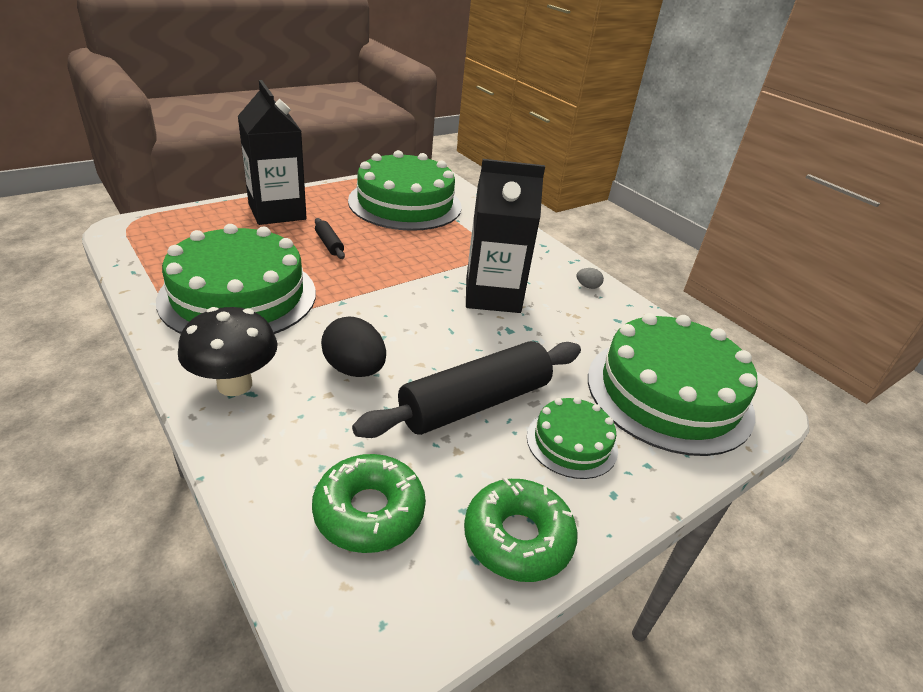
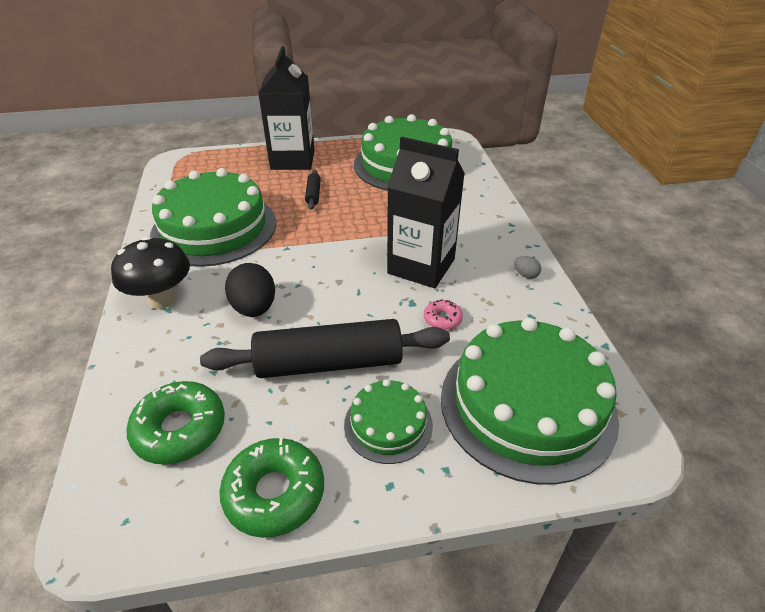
camera: 30 degrees right, 5 degrees up
none -> pink donut [424,299,463,330]

